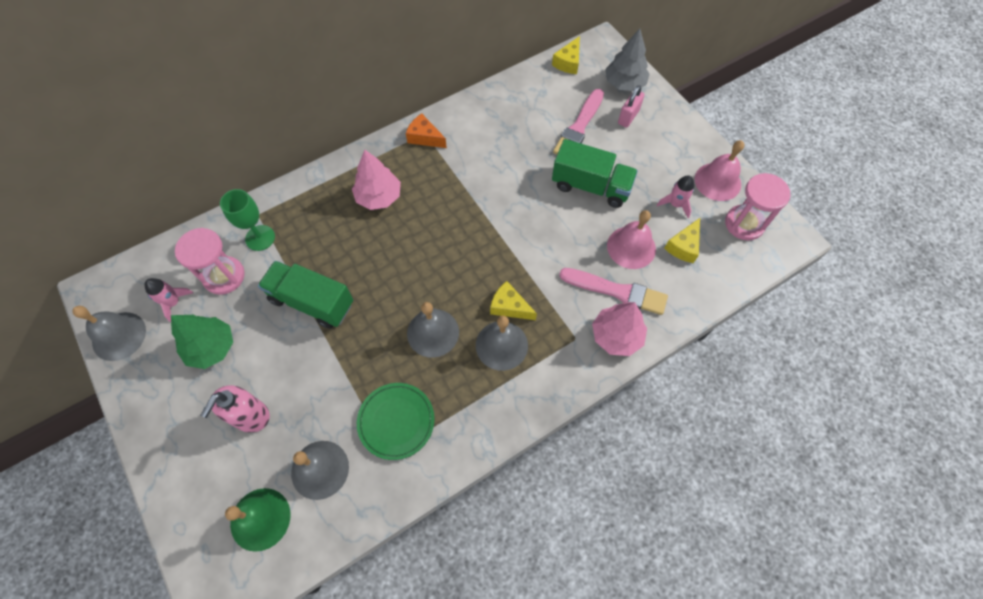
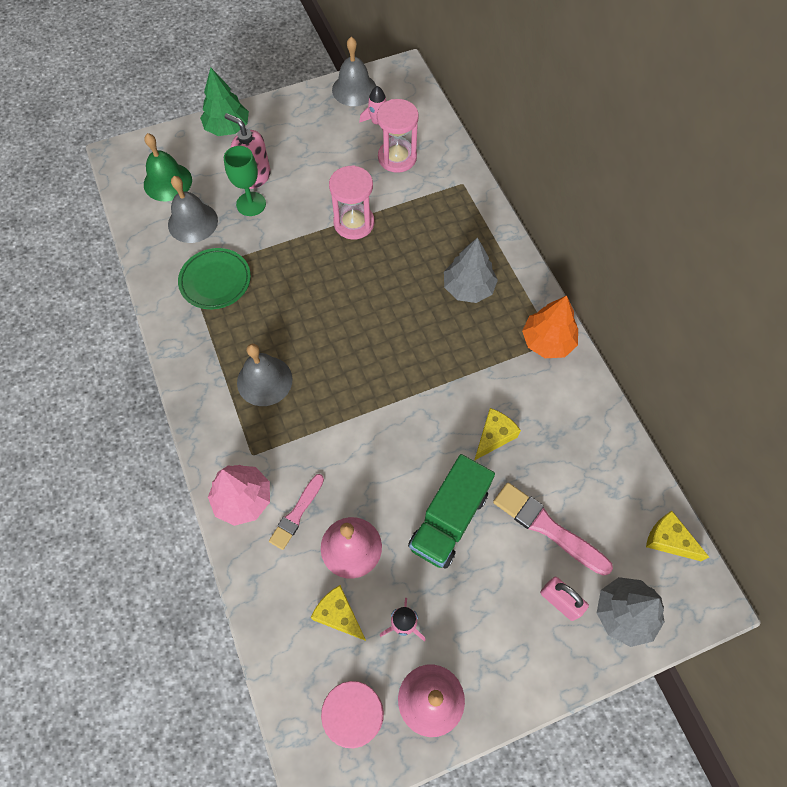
camera: 100 degrees right, 0 degrees up
green tree [171,315,233,369] -> green tree moved to [200,68,249,136]
green goblet [220,189,275,251] -> green goblet moved to [224,146,266,216]
green truck [258,261,353,329] -> pink hourglass [329,165,374,239]
pink tree [352,150,401,210] -> grey tree [444,237,498,303]
orange cheese [406,114,447,148] -> orange tree [522,295,578,358]
grey bell [407,302,459,358] -> none
yellow cheese [490,281,537,320] -> yellow cheese moved to [474,408,521,461]
pink brush [559,268,668,315] -> pink brush [269,474,324,550], size x0.65

